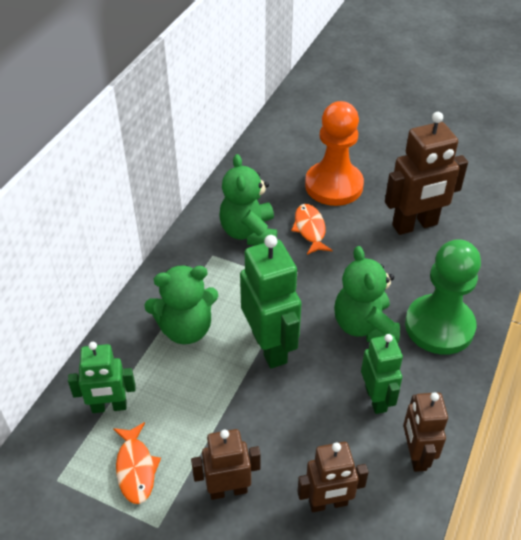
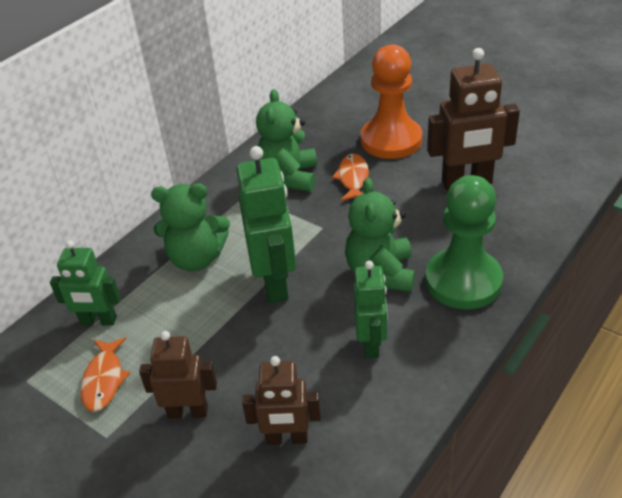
camera: 15 degrees right, 5 degrees down
brown robot [403,392,448,472] -> none

